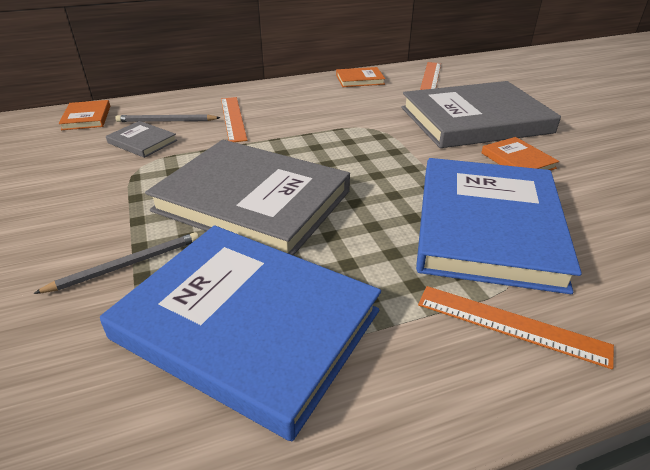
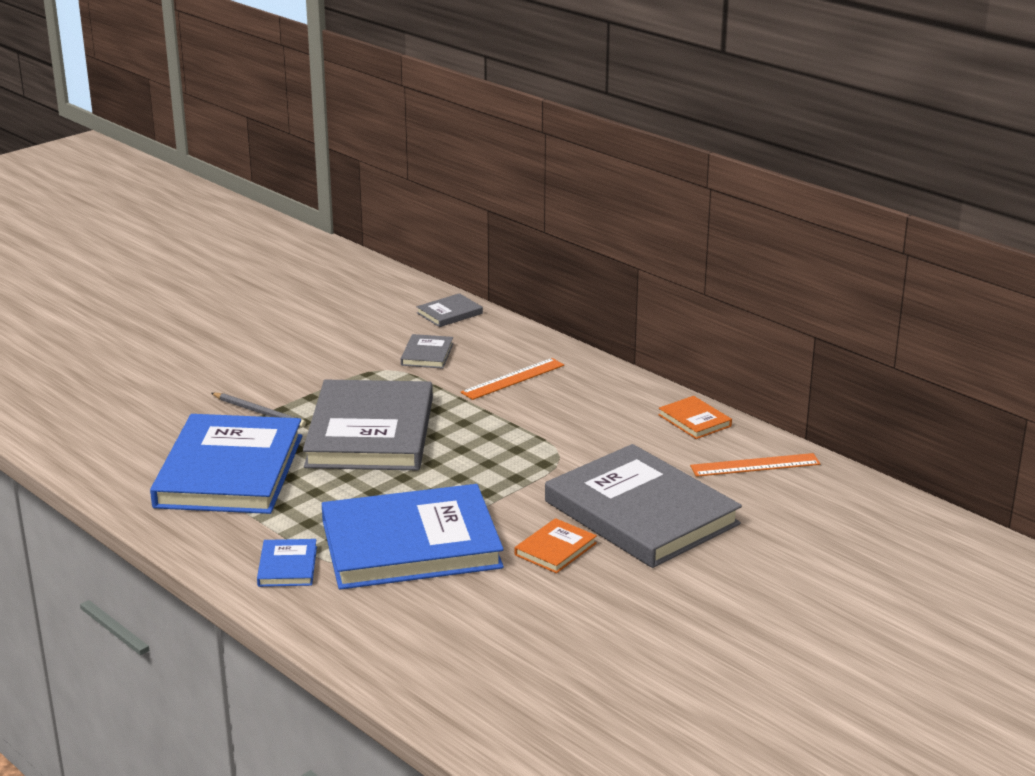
camera: 65 degrees right, 10 degrees down
orange book [59,100,110,130] -> grey book [417,293,483,327]
grey pencil [115,114,221,122] -> none
orange ruler [418,286,614,369] -> blue book [257,539,317,587]

